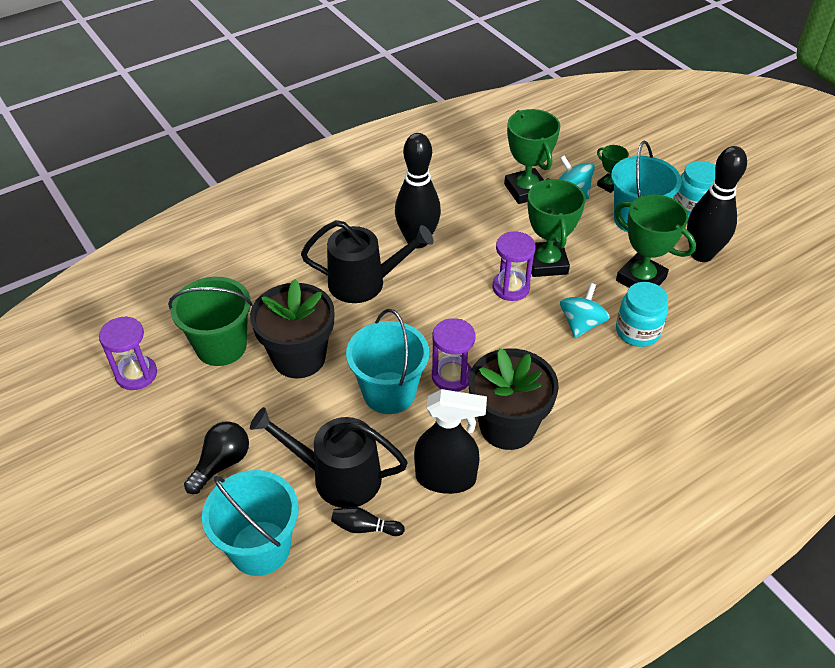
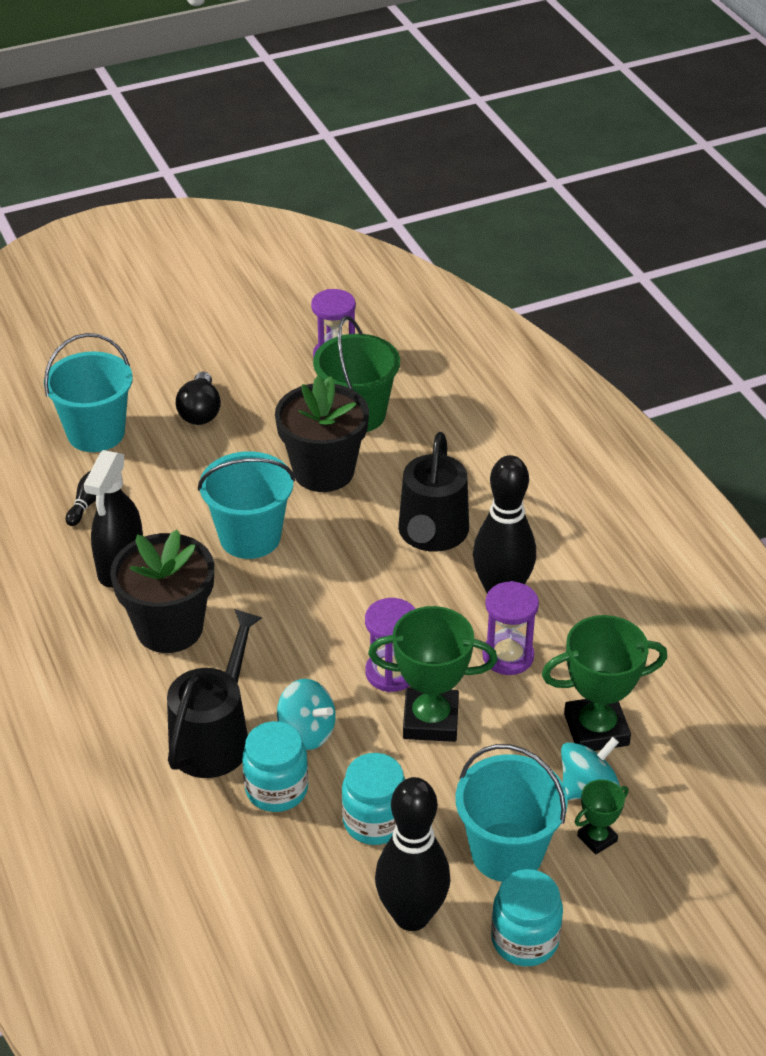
camera: 100 degrees right, 5 degrees down
black light bulb [184,422,249,494] -> black light bulb turned 45 degrees clockwise [176,372,221,425]
black watering can [250,407,408,508] -> black watering can moved to [167,609,262,778]
purple hourglass [432,318,476,392] -> purple hourglass moved to [482,581,539,675]
green trophy [615,194,696,288] -> turquoise jar [342,753,405,845]

